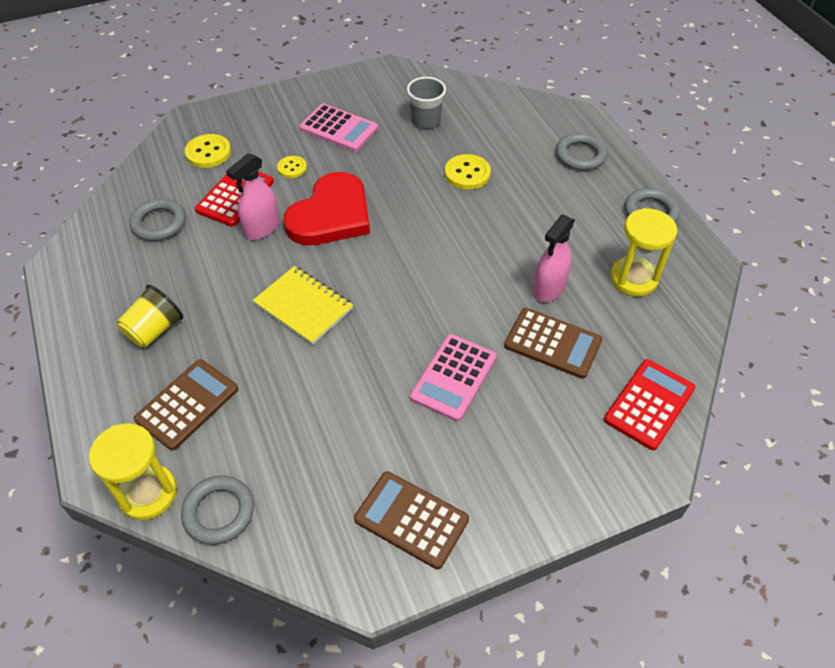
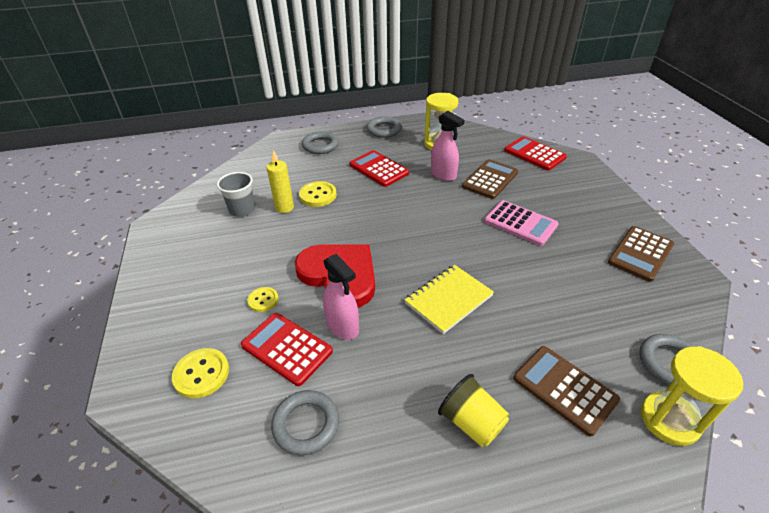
camera: 80 degrees left, 10 degrees down
pink calculator [299,103,378,152] -> none
none -> yellow candle [267,150,294,213]
none -> red calculator [349,150,409,187]

